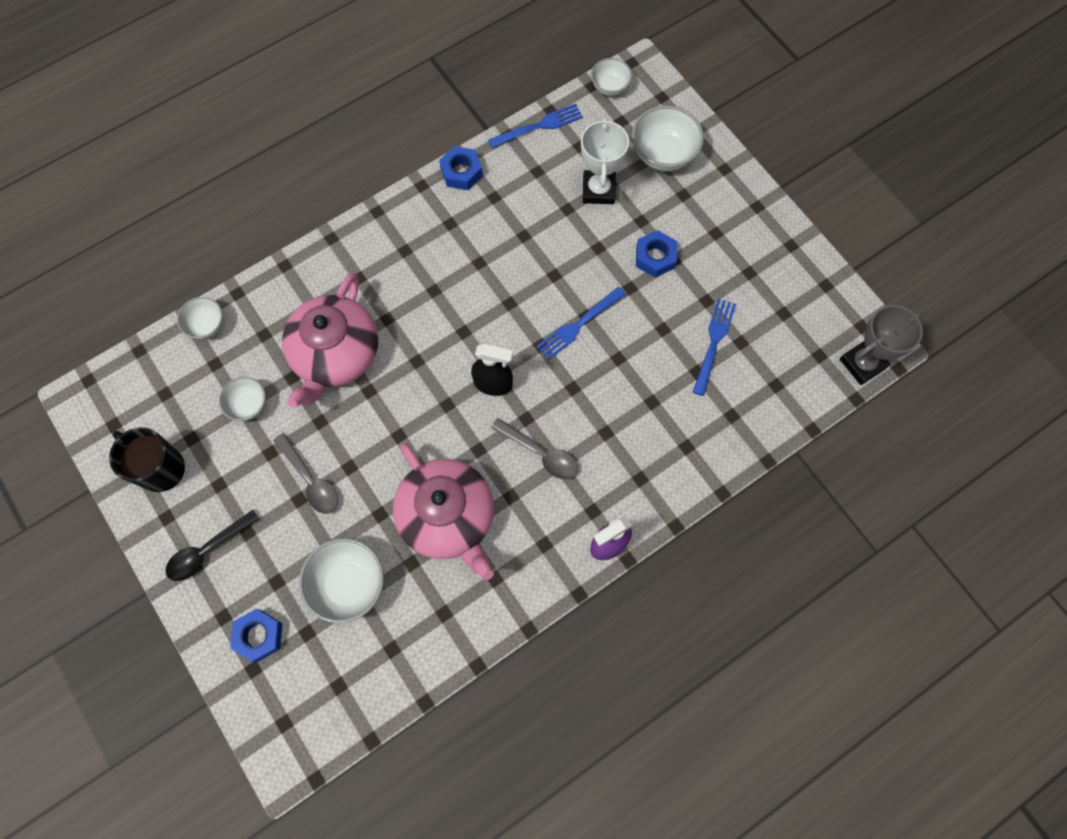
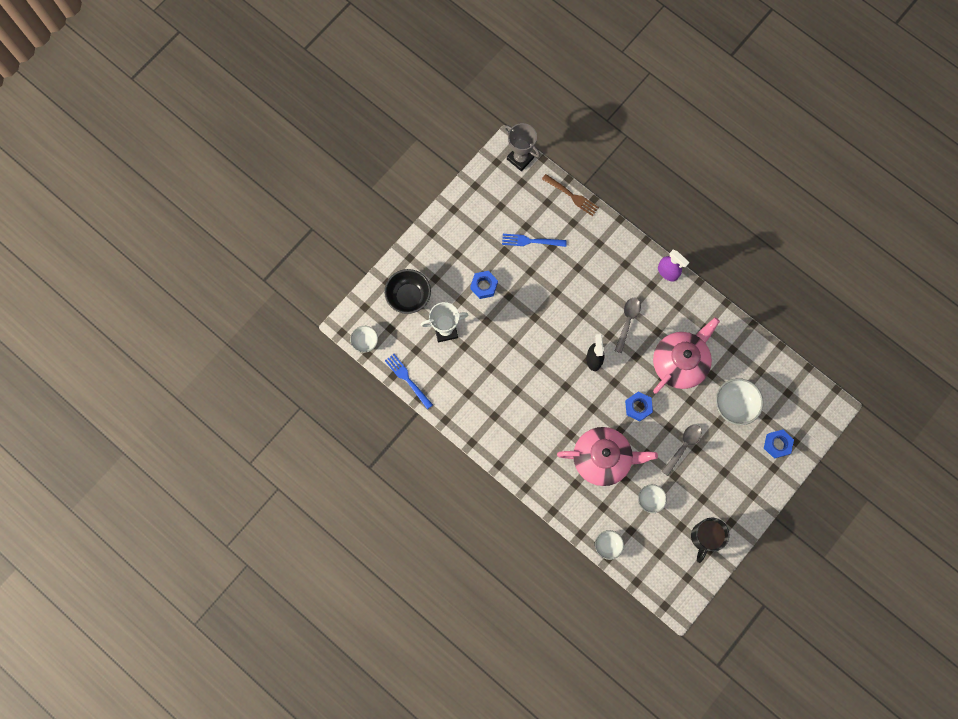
camera: 105 degrees left, 5 degrees up
black spoon [166,510,260,581] -> none
blue nut [439,146,483,190] -> blue nut moved to [625,391,653,421]
blue fork [536,287,626,360] -> none
white bowl [632,105,704,171] -> black bowl [384,269,431,314]
none -> brown fork [542,174,599,216]

